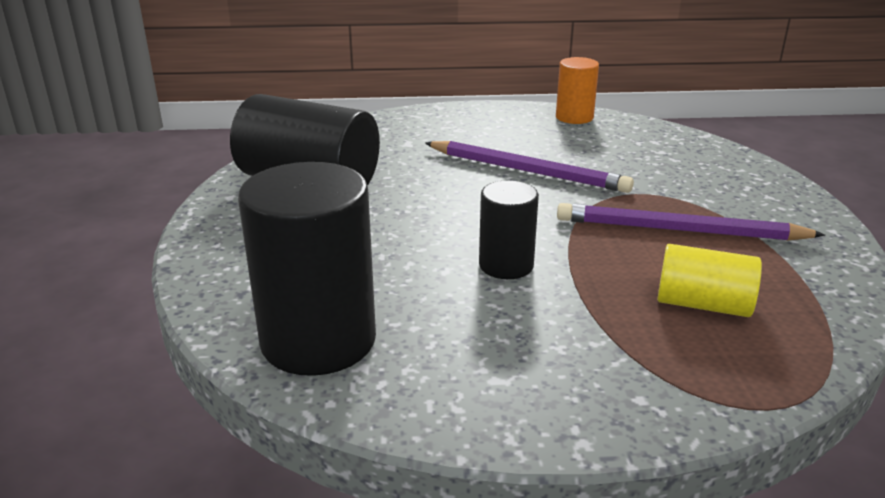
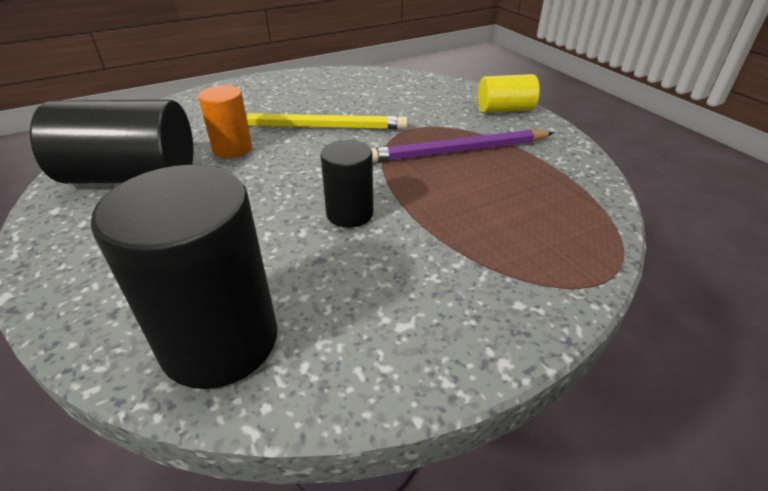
camera: 25 degrees left, 10 degrees up
purple pencil [425,141,634,193] -> yellow pencil [246,113,408,130]
orange cylinder [556,57,599,124] -> orange cylinder moved to [198,85,252,158]
yellow cylinder [657,244,762,317] -> yellow cylinder moved to [478,74,540,113]

